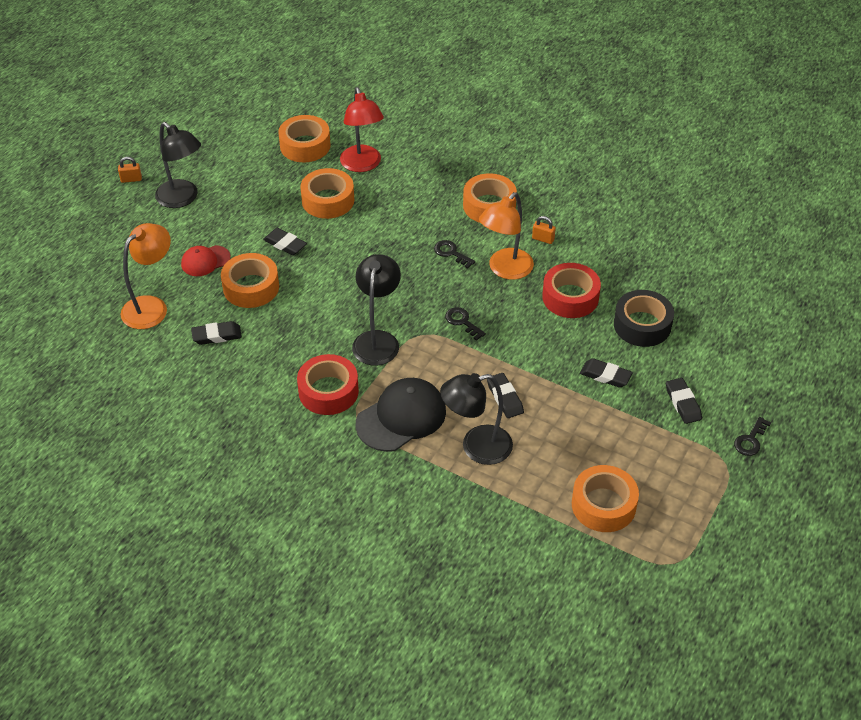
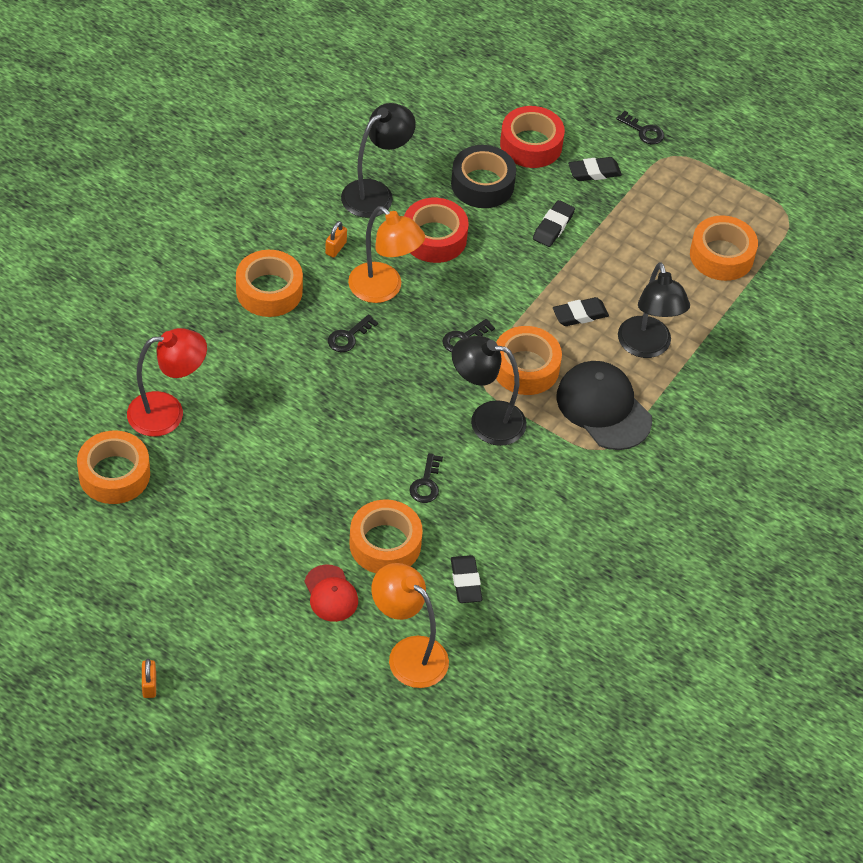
camera: 90 degrees left, 5 degrees up
black lamp [155,122,201,208] -> black lamp moved to [341,103,416,218]
black eraser [263,228,307,255] -> none
red tape [297,354,359,415] -> red tape moved to [500,106,565,168]
orange tape [300,168,354,219] -> orange tape moved to [496,326,562,395]
none -> black key [409,453,443,503]

